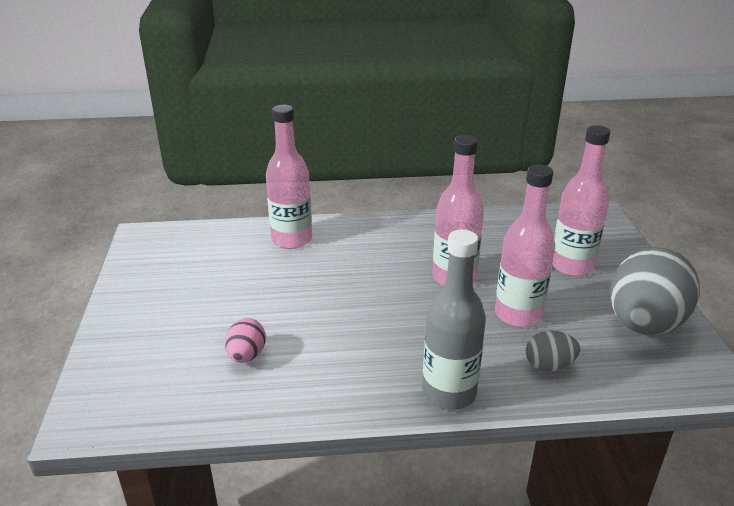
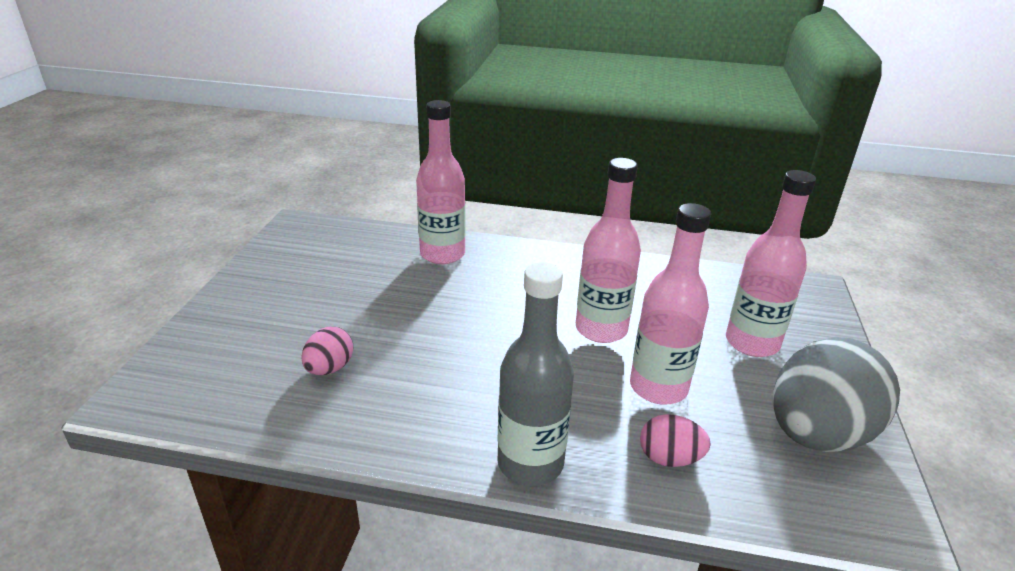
camera: 15 degrees right, 0 degrees up
grey egg [526,331,580,371] -> pink egg [640,414,711,467]

